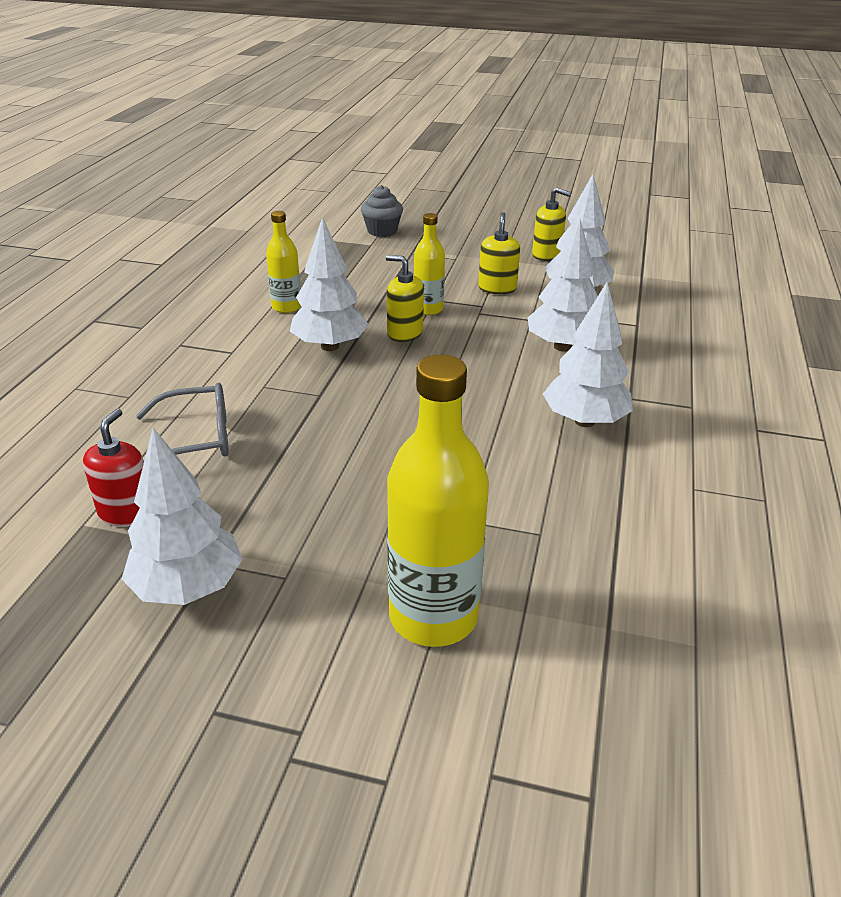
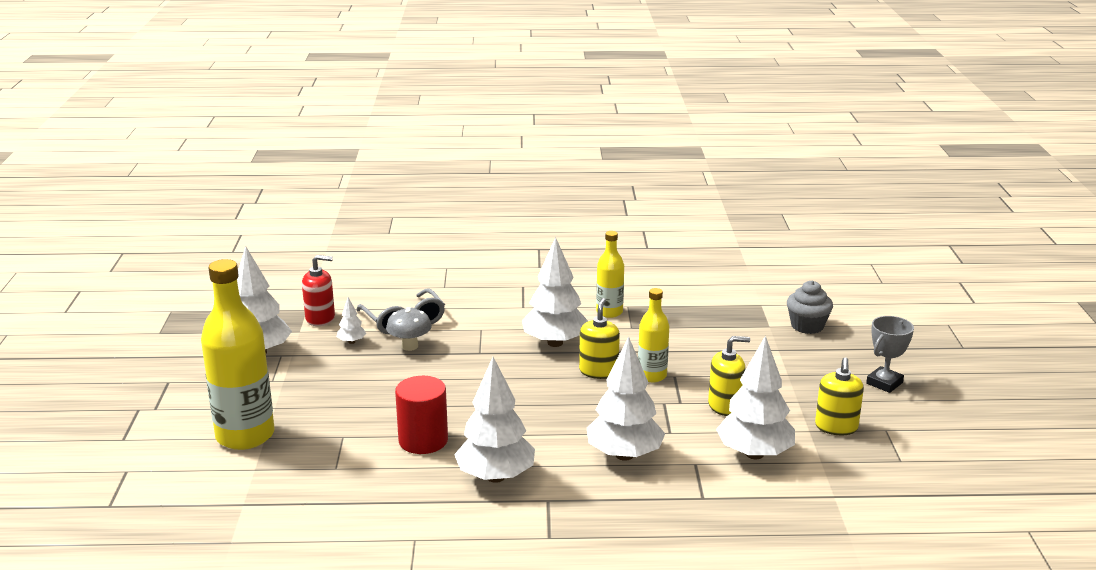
camera: 75 degrees right, 10 degrees down
none -> white tree [337,297,366,344]
none -> grey mushroom [386,307,432,351]
none -> red cylinder [395,376,448,454]
none -> grey trophy [866,316,914,393]

